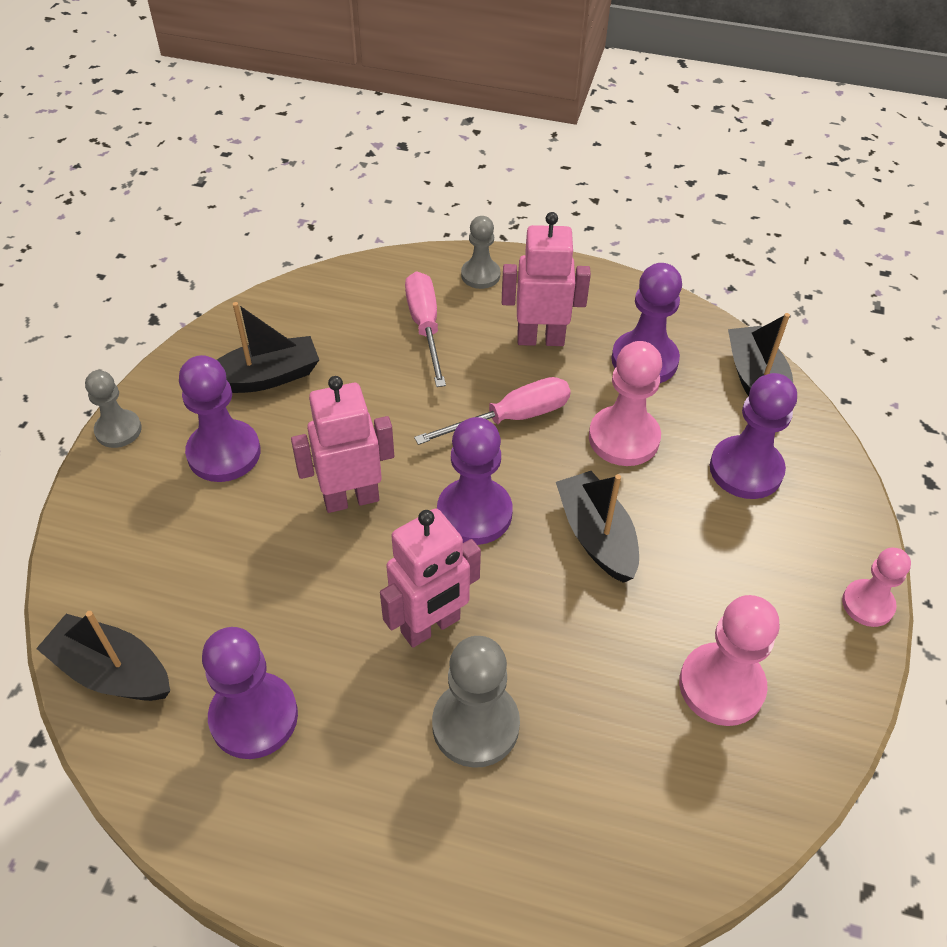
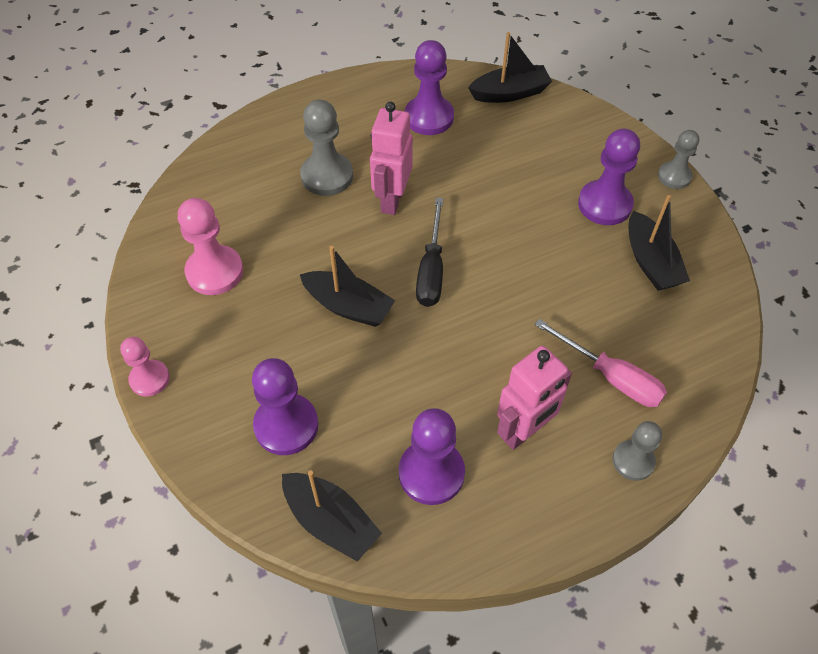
camera: 140 degrees right, 5 degrees up
black boat [217,302,319,393] -> black boat turned 45 degrees counterclockwise [629,195,690,291]
pink robot [291,376,394,513] -> none
pink screwdriver [414,377,571,445] -> none
purple pawn [437,417,513,545] -> black screwdriver [416,198,443,307]
pink pawn [589,341,662,466] -> none

